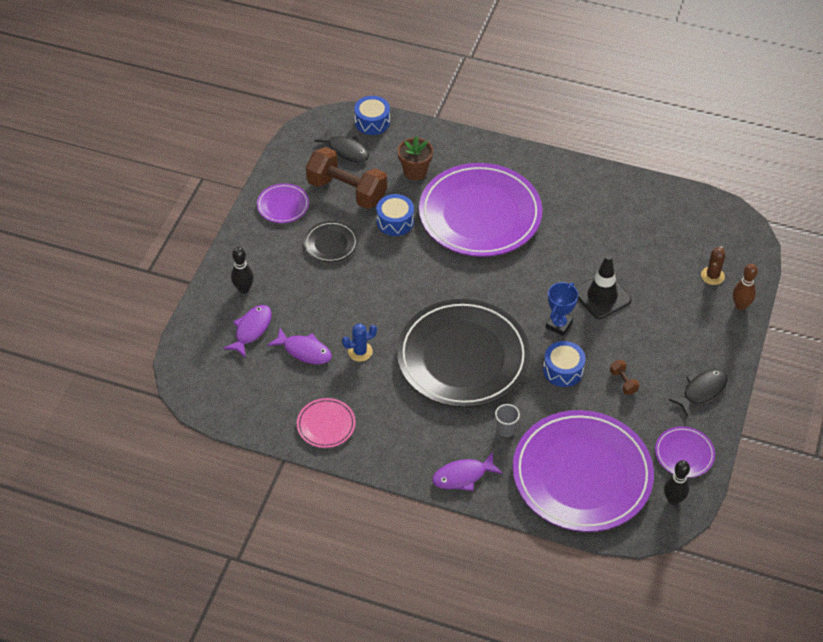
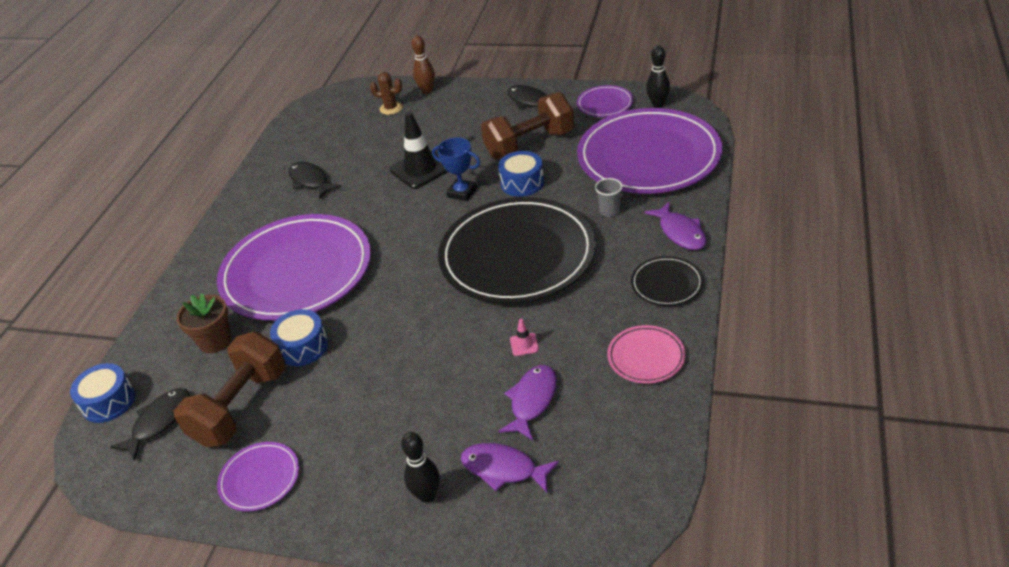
camera: 90 degrees left, 10 degrees down
black plate [304,221,358,263] -> black plate moved to [631,256,704,306]
blue cactus [342,324,377,362] -> pink traffic cone [510,319,539,356]
brown dumbbell [610,360,639,395] -> brown dumbbell [481,92,574,160], size x2.48
none -> black fish [289,162,341,199]

